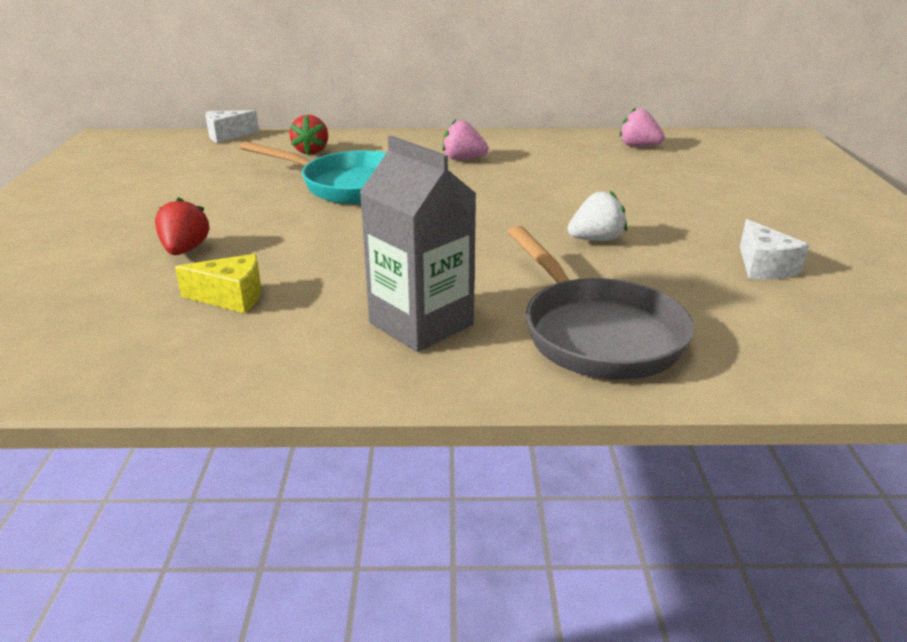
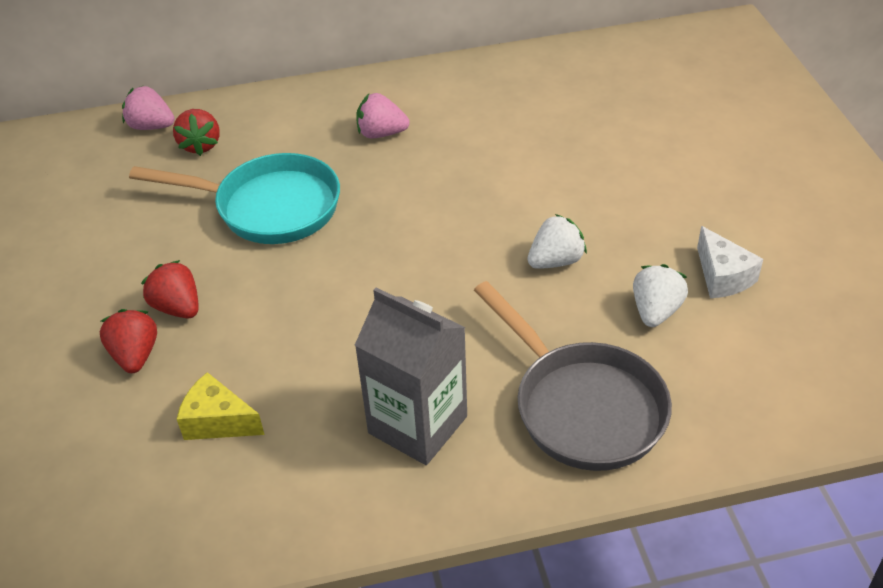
camera: 10 degrees left, 15 degrees up
yellow cheese [175,254,262,313] -> yellow cheese turned 150 degrees counterclockwise [177,372,264,440]
white cheese [206,110,259,143] -> none
pink strawberry [619,108,665,147] -> pink strawberry moved to [122,86,175,130]
none -> red strawberry [141,260,198,318]
none -> white strawberry [633,264,688,327]

